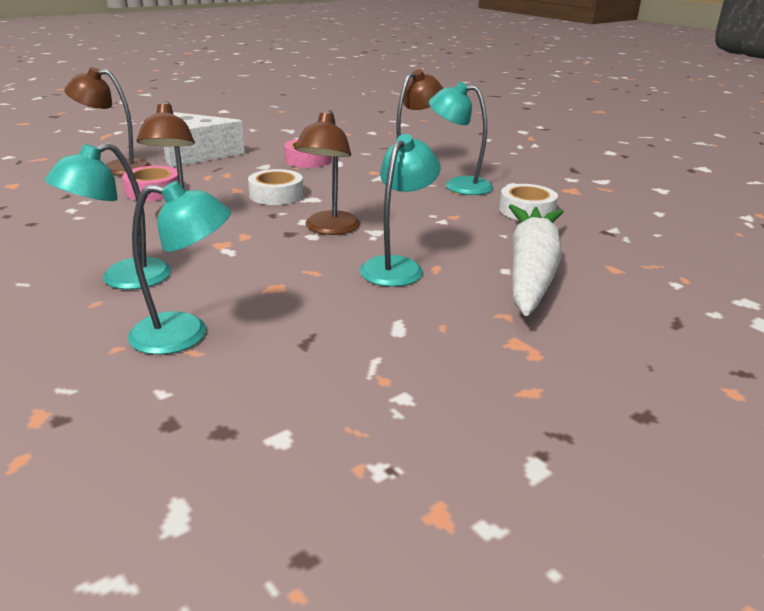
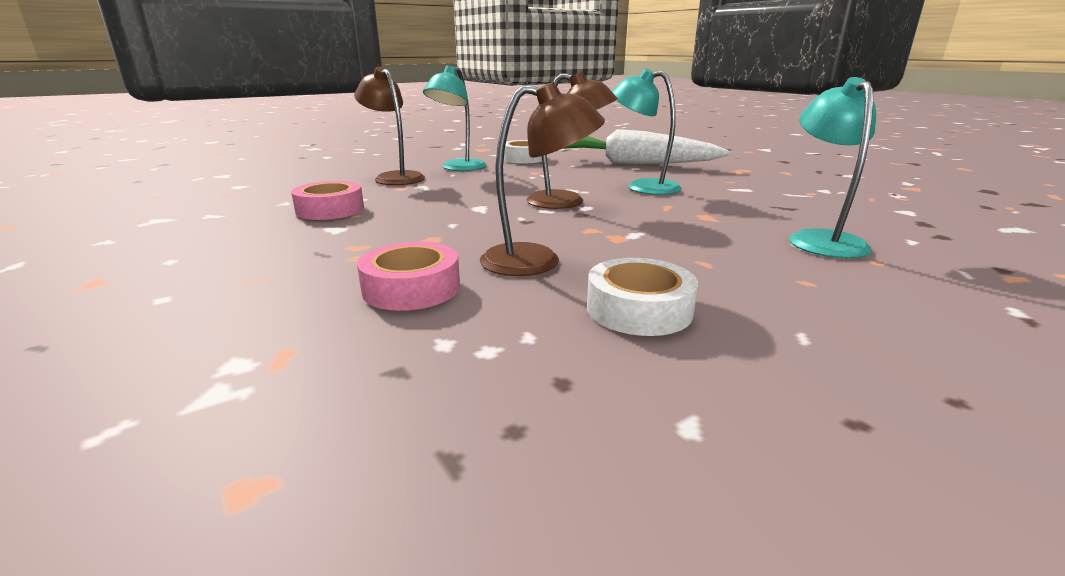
camera: 85 degrees left, 5 degrees down
turquoise lamp [45,143,171,290] -> none
brown lamp [64,67,151,176] -> none
white cheese [164,112,245,167] -> none
white tape [248,169,303,205] -> white tape moved to [587,258,698,336]

